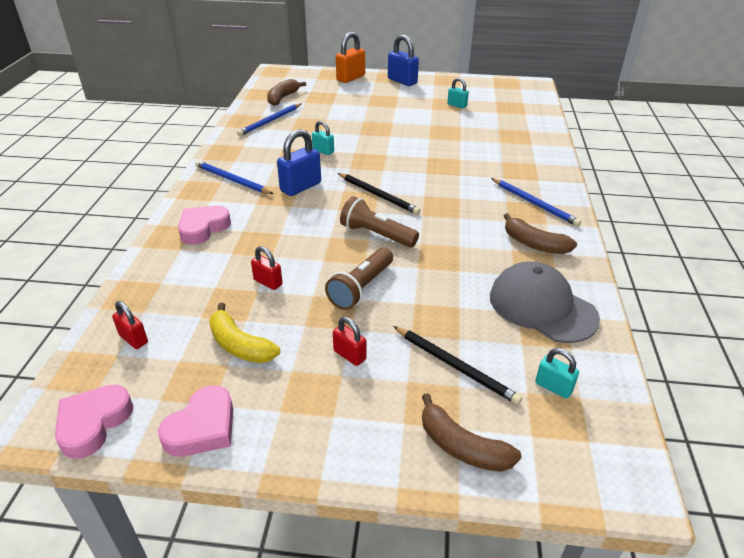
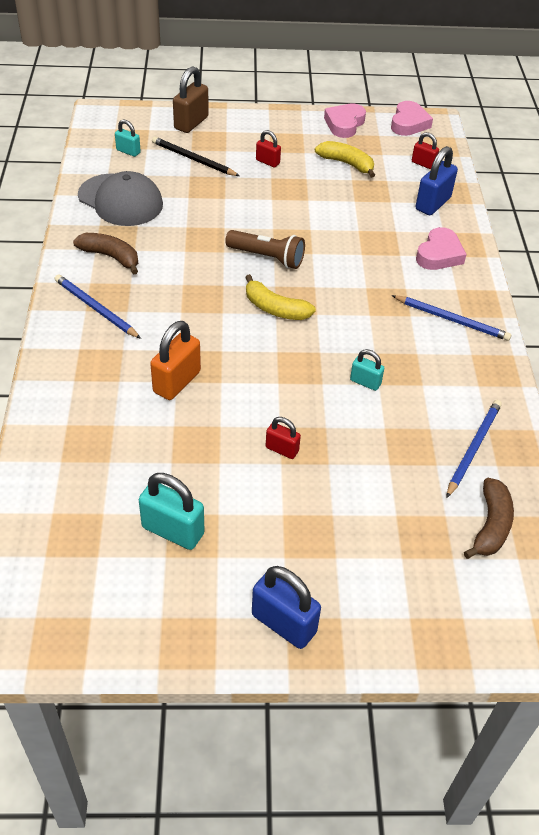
camera: 170 degrees right, 10 degrees up
red padlock [251,246,282,290] -> red padlock moved to [266,417,301,459]
blue padlock [277,129,321,196] -> blue padlock moved to [416,146,458,215]
brown flashlight [325,248,393,310] -> none
orange padlock [336,32,365,83] -> orange padlock moved to [150,321,201,400]
black pencil [338,173,420,215] -> yellow banana [245,274,316,320]
brown banana [422,393,521,472] -> brown padlock [173,66,209,133]
turquoise padlock [447,78,469,109] -> turquoise padlock [139,473,205,550], size x1.73

